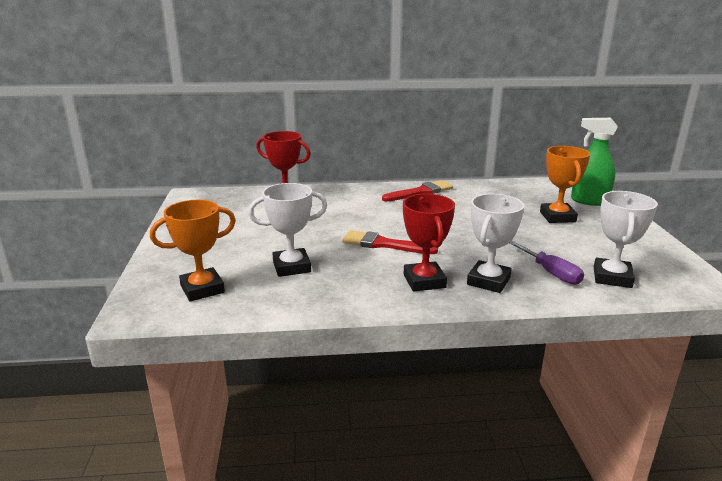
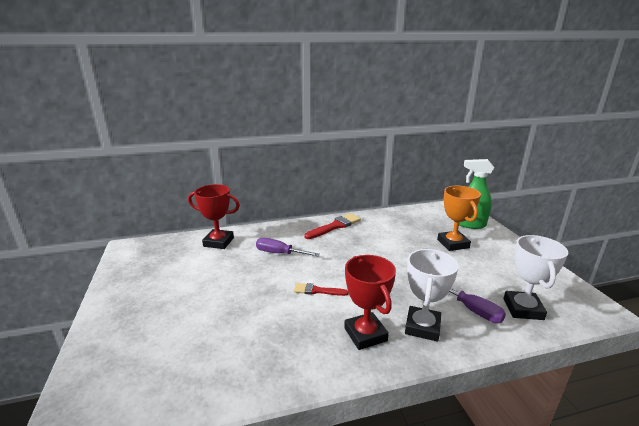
camera: 10 degrees left, 0 degrees up
orange trophy [150,200,236,302] -> none
white trophy [248,183,327,277] -> none
red brush [342,230,438,254] -> red brush [294,283,349,296], size x0.62
none -> purple screwdriver [256,238,320,256]

